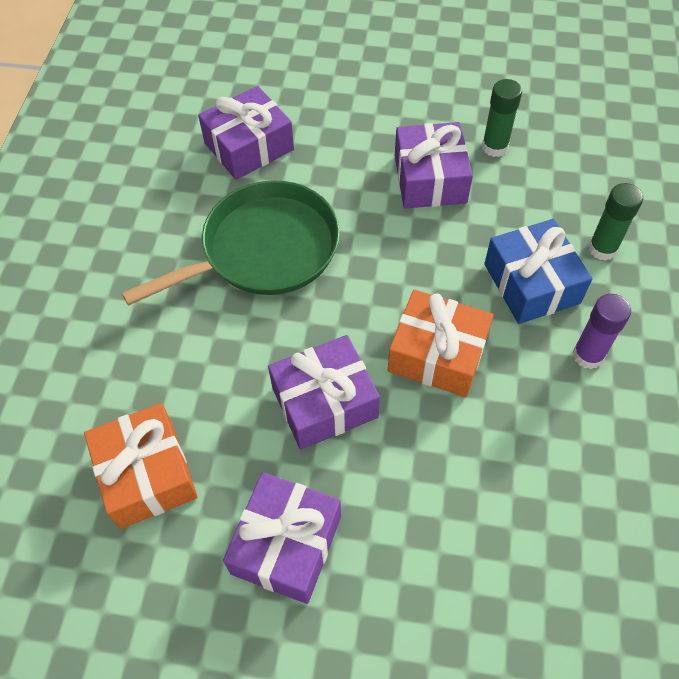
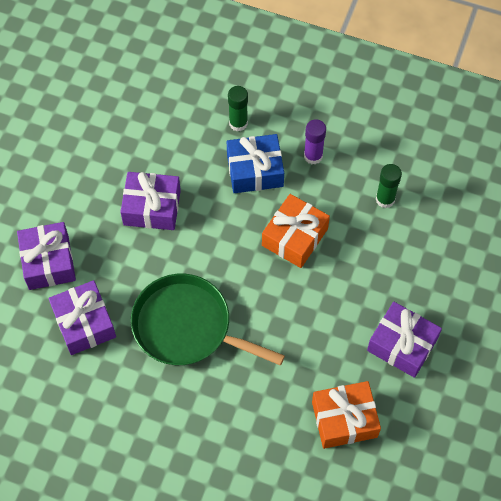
camera: 80 degrees left, 5 degrees up
green pan [122,180,340,306] -> green pan turned 45 degrees counterclockwise [131,274,285,365]
purple gift [268,335,380,450] -> purple gift moved to [17,222,76,290]
green glue stick [482,79,522,157] -> green glue stick moved to [376,164,402,208]

